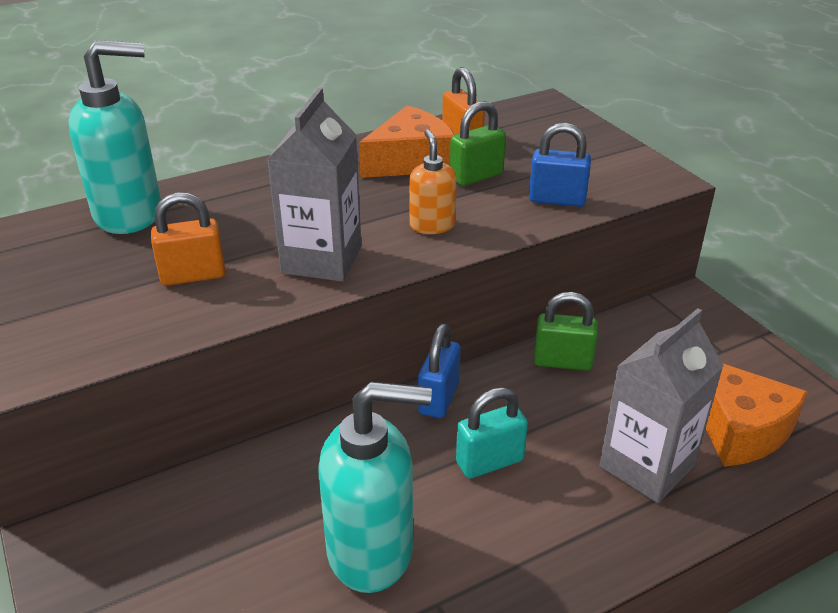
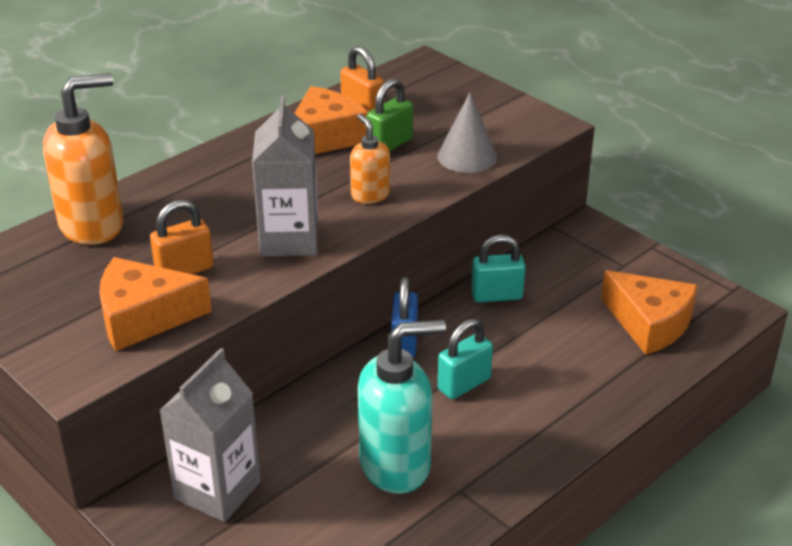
camera: 15 degrees left, 0 degrees up
turquoise soap dispenser [68,40,161,234] -> orange soap dispenser [43,73,124,245]
blue padlock [529,123,591,207] -> grey cone [437,93,497,173]
green padlock [534,292,598,371] -> turquoise padlock [471,234,526,303]
grey carton [599,308,724,503] -> grey carton moved to [159,348,261,522]
none -> orange cheese [99,257,212,351]

